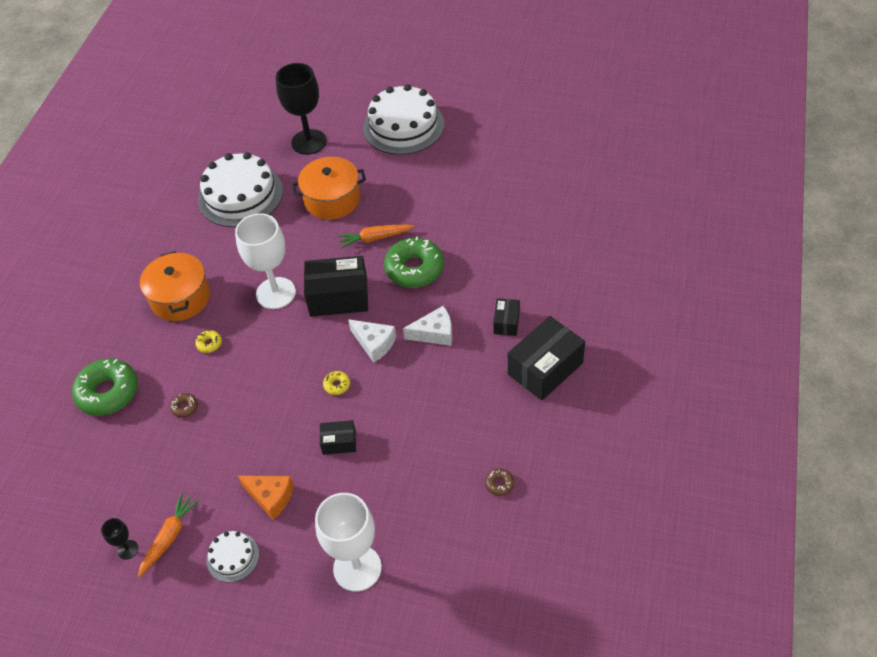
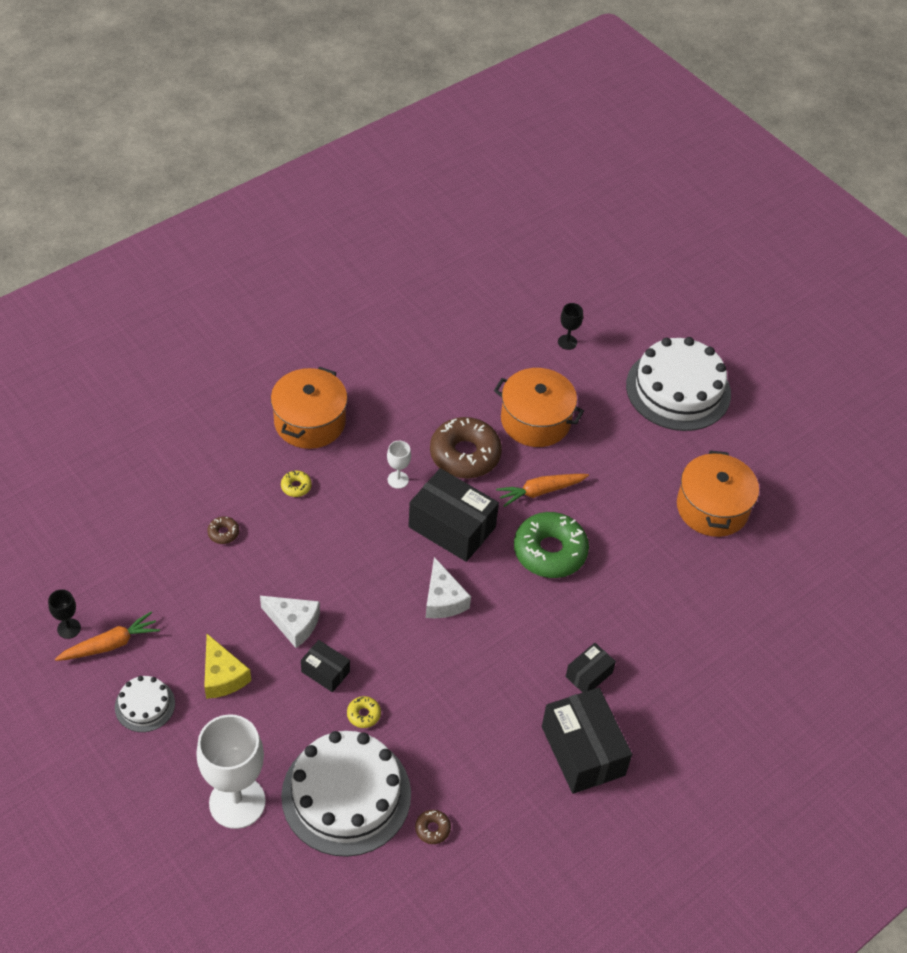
camera: 30 degrees right, 0 degrees up
green donut [72,358,138,416] -> none
white cake [198,152,283,227] -> white cake moved to [281,731,411,857]
white goblet [235,213,296,309] -> white goblet [387,441,411,489], size x0.44
orange cheese [238,476,294,520] -> yellow cheese [204,634,251,699]
black goblet [276,63,327,155] -> black goblet [558,303,583,350], size x0.44
yellow donut [323,371,350,395] -> yellow donut moved to [347,696,381,728]
orange carrot [338,225,415,249] -> orange carrot turned 45 degrees counterclockwise [496,474,589,507]
white cheese [403,306,452,346] -> white cheese moved to [260,596,320,648]
black box [508,316,585,400] -> black box turned 75 degrees clockwise [542,687,632,794]
none -> brown donut [430,417,502,478]
none -> orange pot [677,450,759,537]

